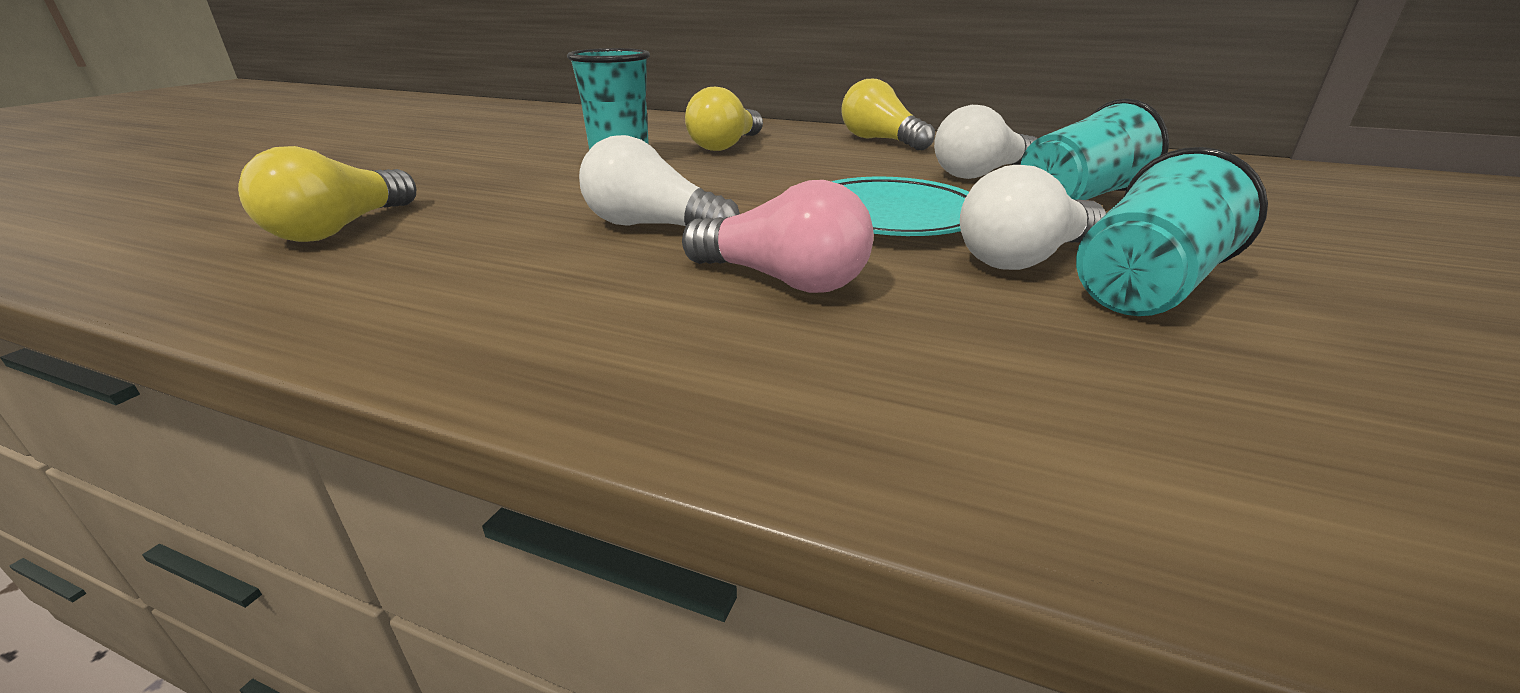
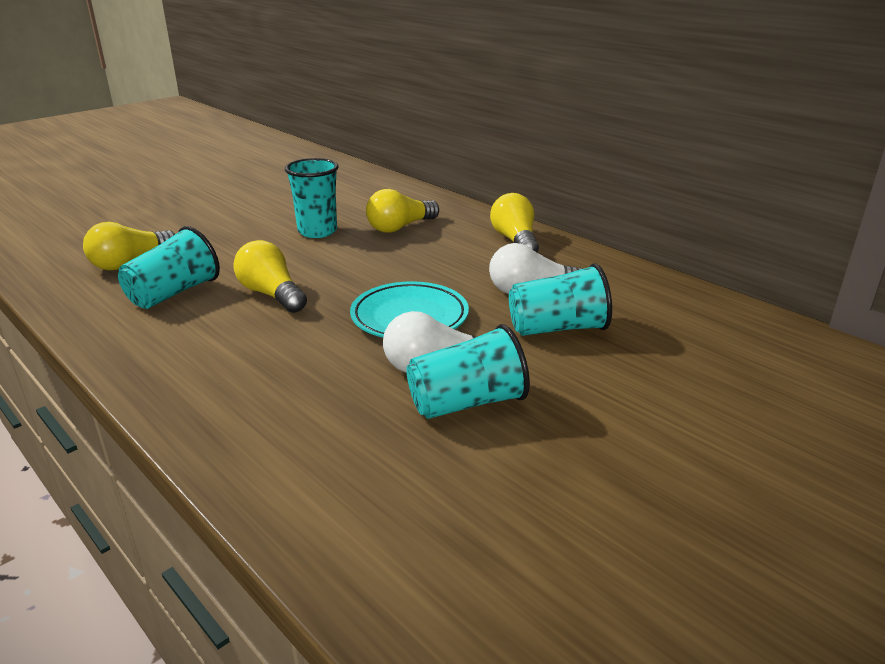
camera: 25 degrees right, 0 degrees up
white light bulb [579,135,740,226] -> yellow light bulb [233,240,307,313]
pink light bulb [682,180,874,293] -> none
none -> turquoise cup [118,226,220,309]

